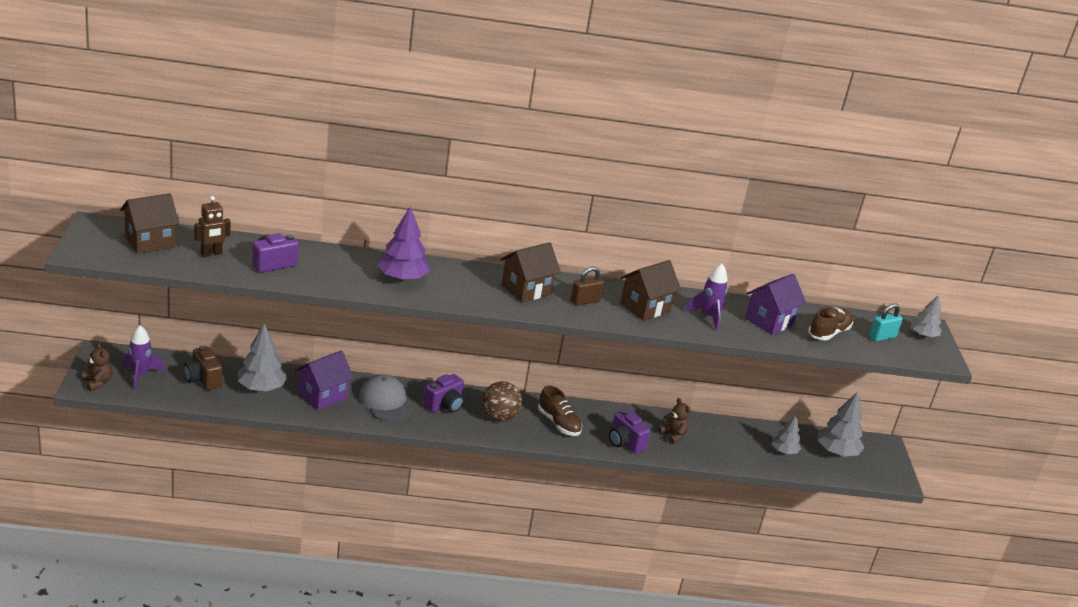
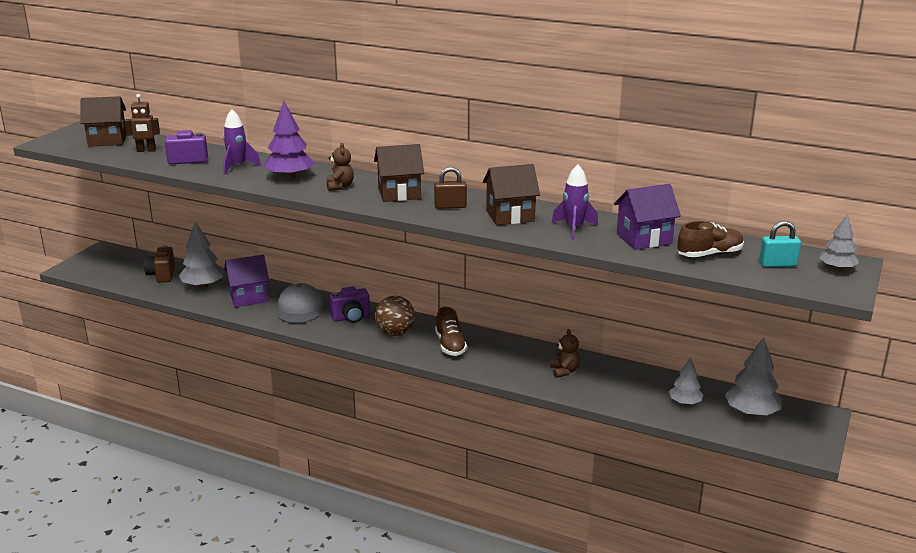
camera: 30 degrees right, 5 degrees down
brown teddy bear [83,343,112,391] -> brown teddy bear moved to [327,143,354,191]
purple rocket [123,325,164,390] -> purple rocket moved to [223,109,261,175]
purple camera [609,409,651,454] -> none

